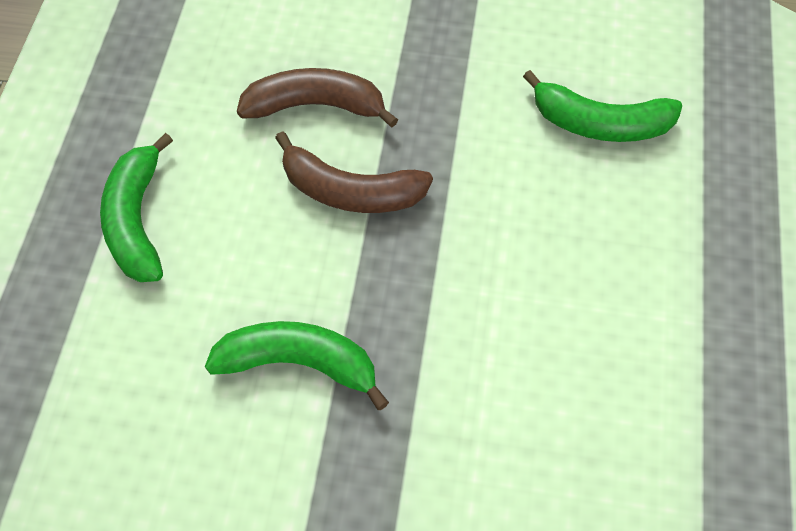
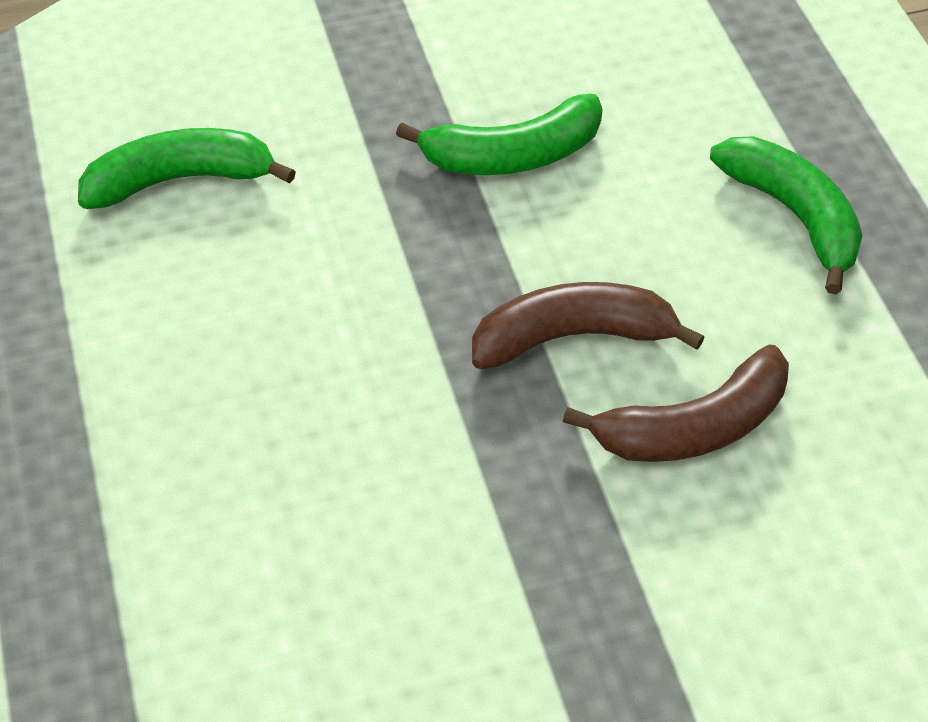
camera: 155 degrees right, 10 degrees down
green banana [523,70,682,142] -> green banana moved to [78,128,296,209]

